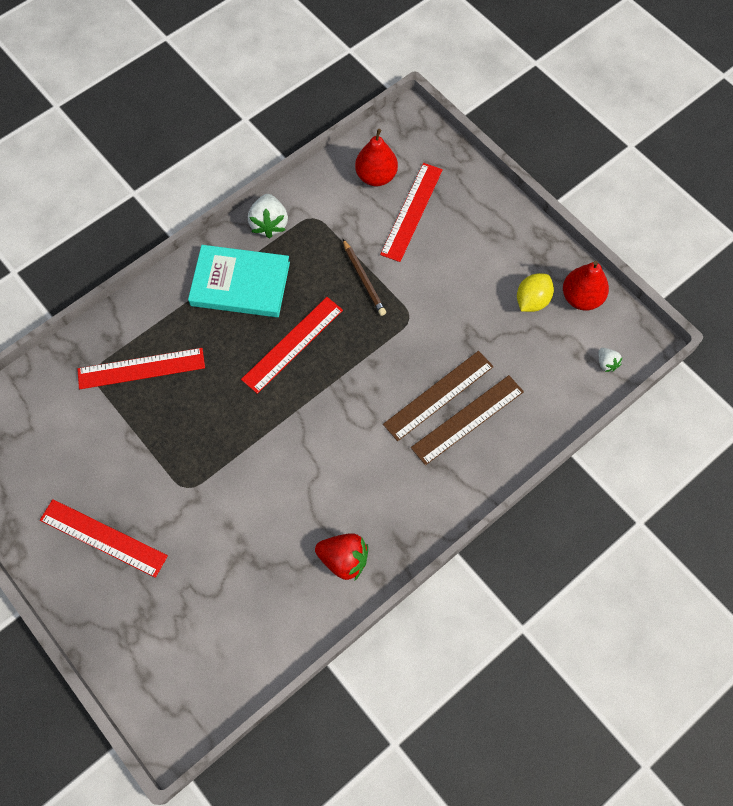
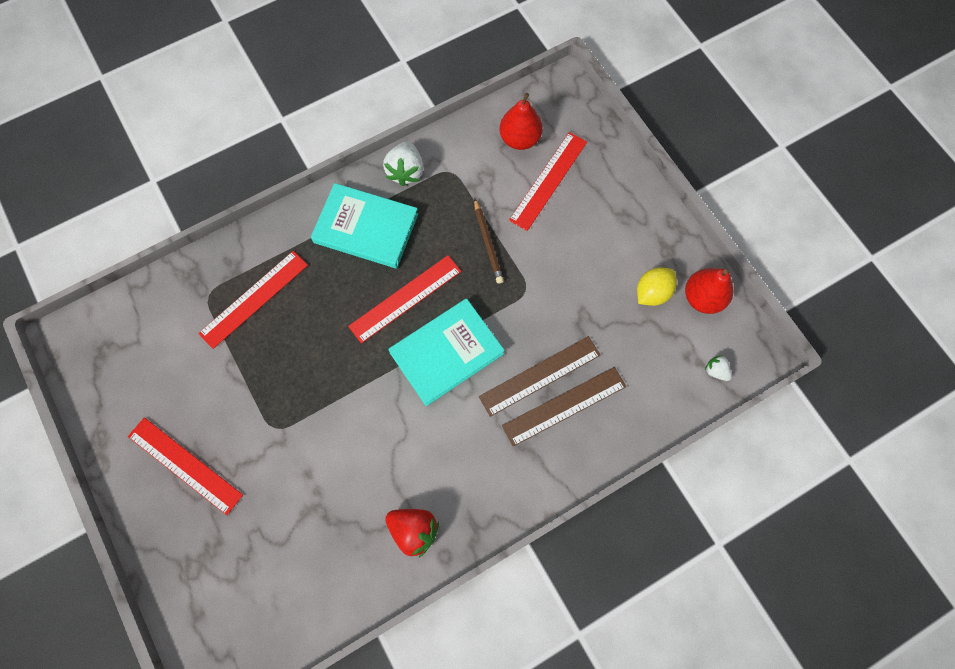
camera: 10 degrees right, 5 degrees up
red ruler [77,348,205,389] -> red ruler turned 45 degrees counterclockwise [198,251,308,349]
white strawberry [598,348,622,372] -> white strawberry turned 150 degrees clockwise [705,355,732,381]
none -> turquoise book [388,299,505,406]

